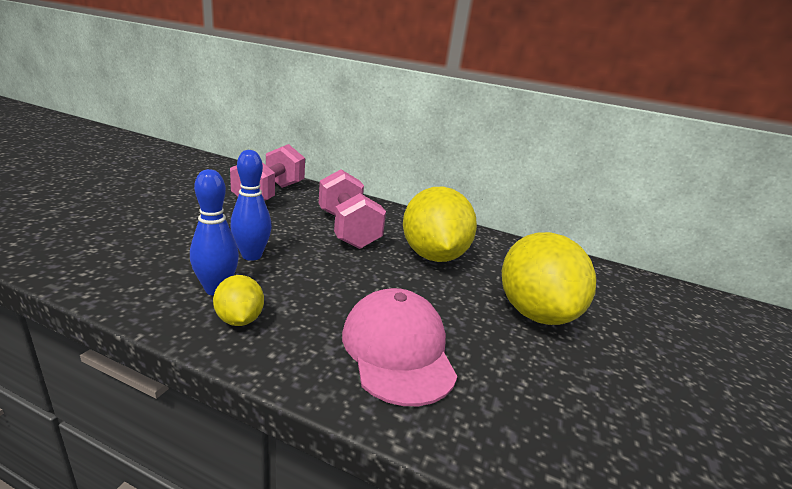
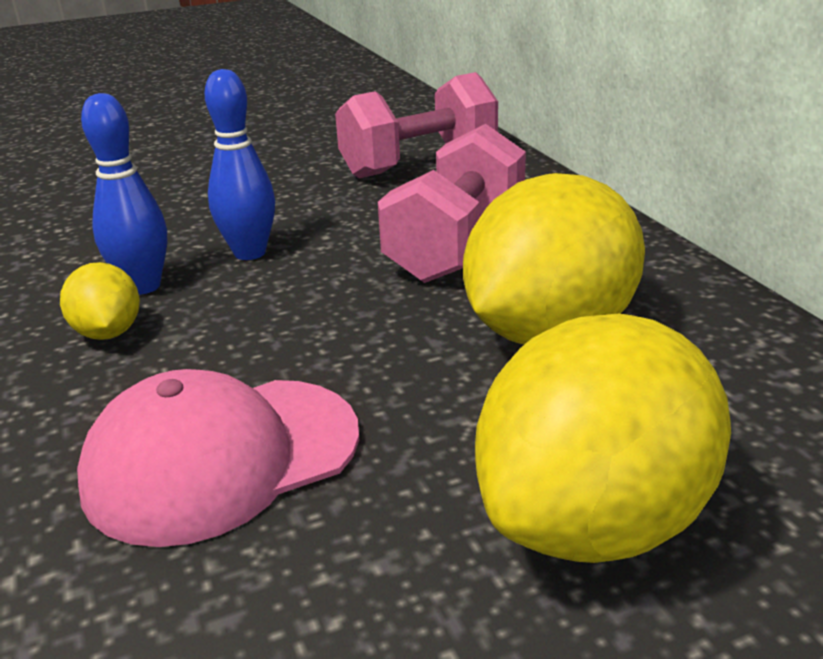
camera: 50 degrees right, 5 degrees up
yellow lemon [213,275,264,326] -> yellow lemon turned 45 degrees counterclockwise [60,262,140,340]
pink cap [342,288,458,406] -> pink cap turned 150 degrees counterclockwise [77,369,359,547]

